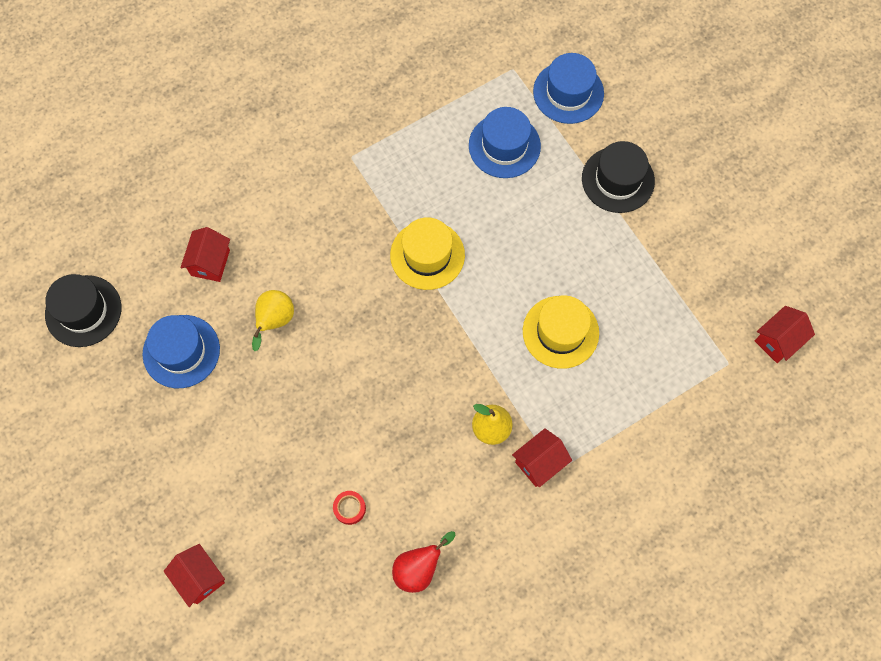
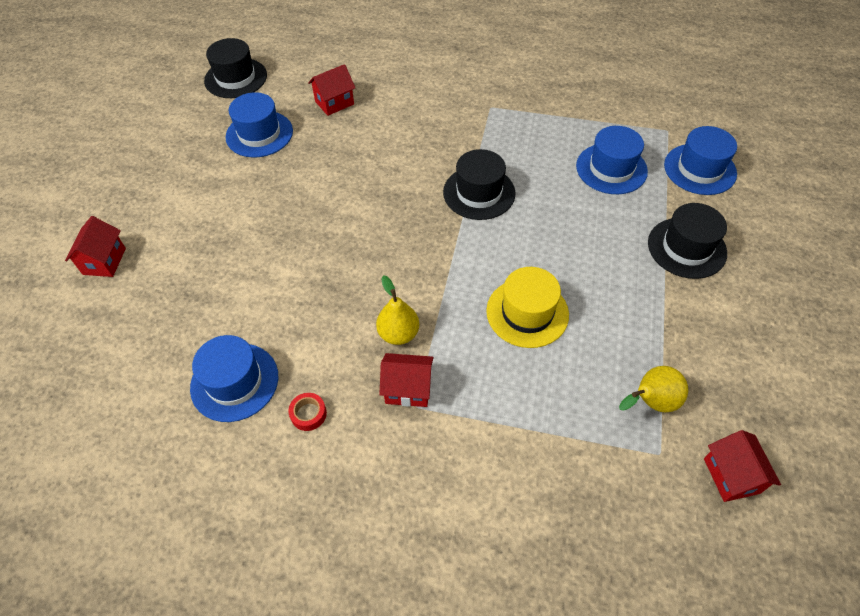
camera: 45 degrees right, 15 degrees down
yellow pear [252,290,294,351] -> yellow pear moved to [619,366,688,412]
red tape [333,491,366,525] -> red tape moved to [288,393,327,431]
yellow hat [390,217,465,290] -> black hat [443,149,516,220]
red pear [392,531,456,593] -> blue hat [190,335,279,422]
red house [755,306,815,363] -> red house turned 75 degrees clockwise [704,430,781,502]

